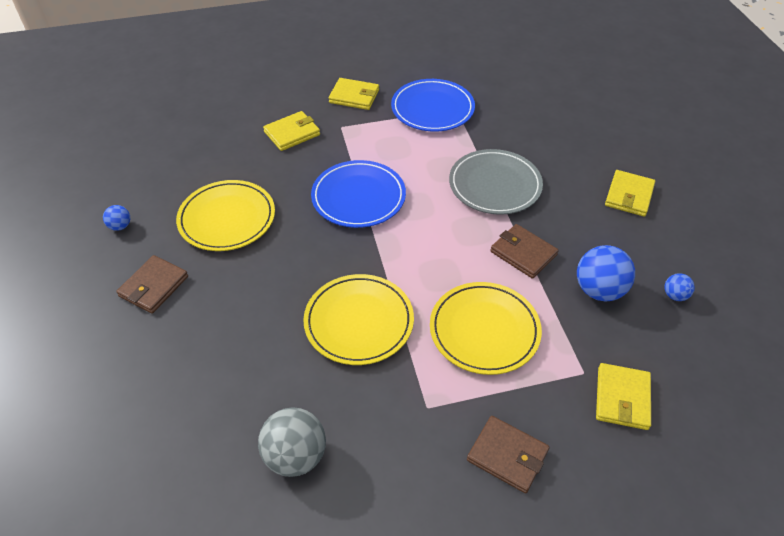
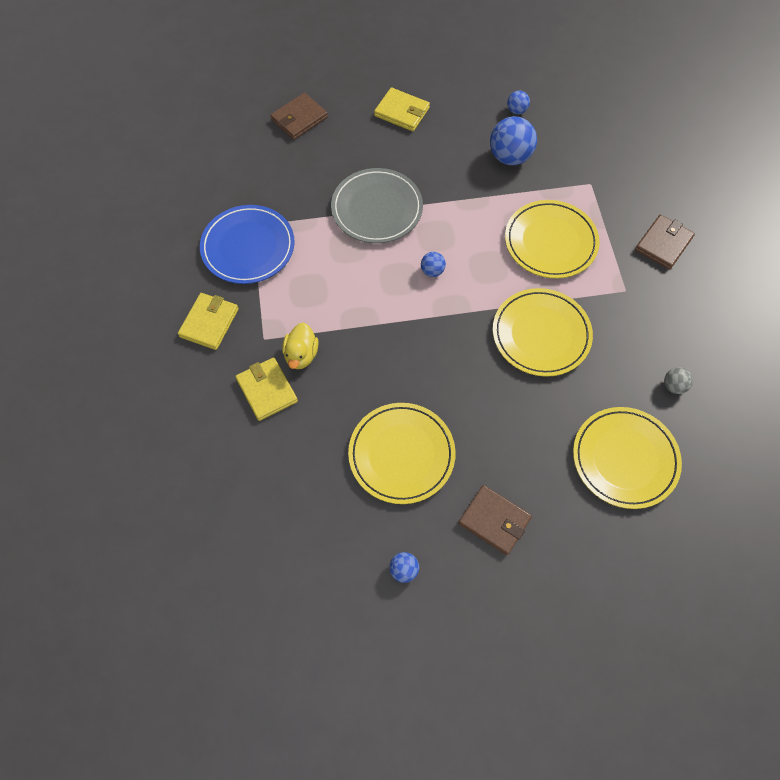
camera: 85 degrees left, 15 degrees up
grey ball [258,407,326,477] -> grey ball [664,367,693,394], size x0.50
blue plate [311,160,406,228] -> none
brown wallet [490,224,559,279] -> brown wallet moved to [270,93,328,140]
yellow wallet [596,363,651,430] -> none
none -> yellow duck [282,323,319,369]
none -> blue ball [421,252,446,277]
none -> yellow plate [573,407,682,509]

